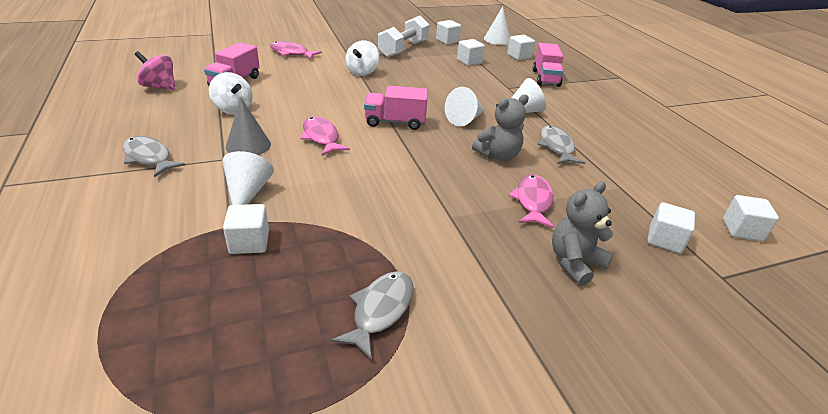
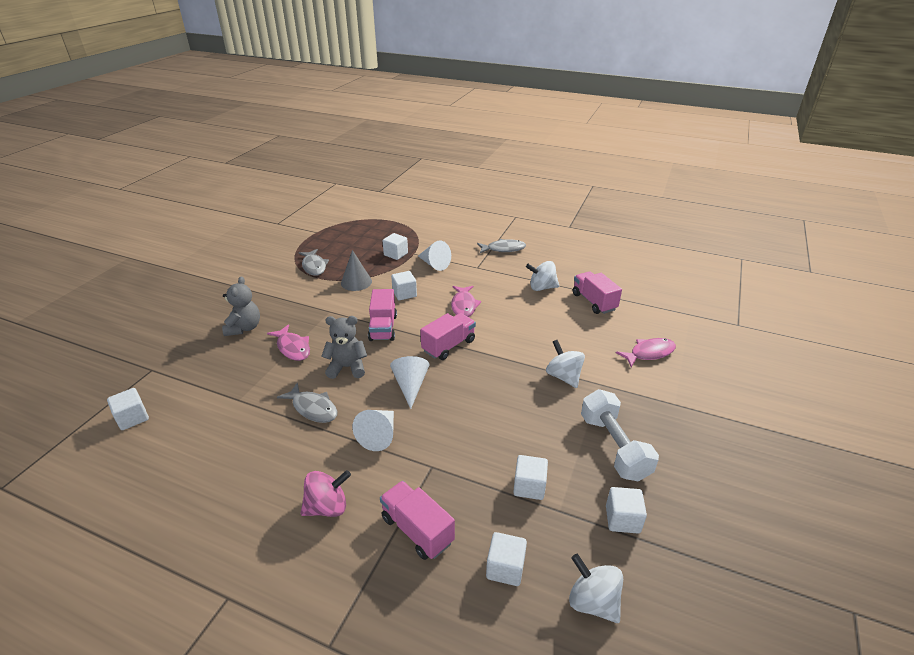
camera: 135 degrees right, 0 degrees up
pink spinning top [135,51,175,90] -> pink spinning top moved to [301,470,351,517]
grey cone [226,97,271,155] -> grey cone moved to [341,250,372,291]
pink fish [301,117,350,156] -> pink fish turned 75 degrees clockwise [451,286,481,317]
grey teddy bear [472,94,529,161] -> grey teddy bear turned 75 degrees clockwise [321,316,367,379]
white cone [484,7,510,45] -> white spinning top [569,554,623,623]
white cube [648,202,695,253] -> white cube moved to [391,271,417,300]
none -> pink truck [368,289,397,341]

